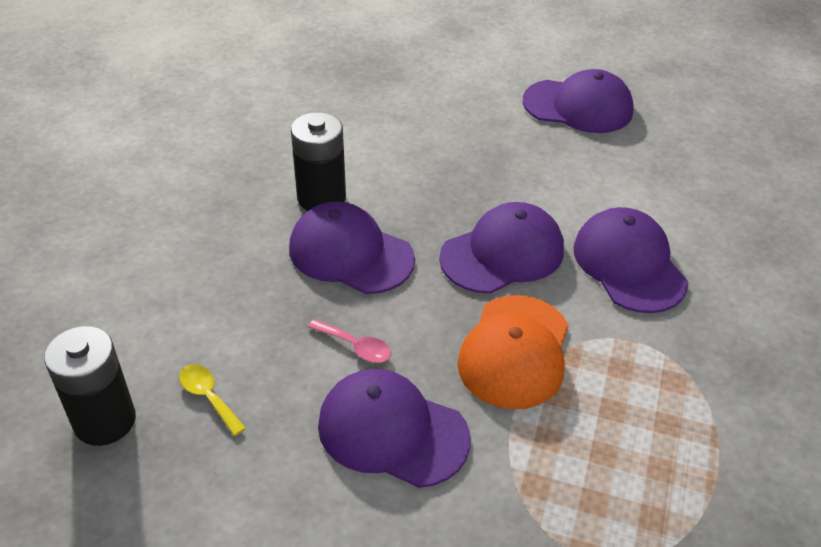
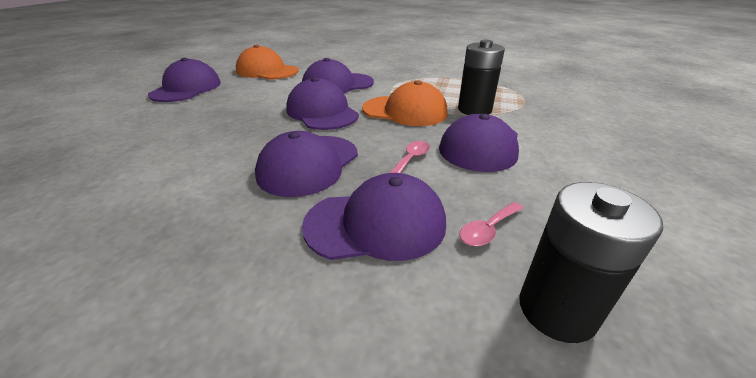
camera: 90 degrees left, 10 degrees down
yellow spoon [179,364,246,436] -> pink spoon [460,202,523,246]
black battery [291,112,346,211] -> black battery moved to [458,40,505,115]
none -> orange cap [236,45,298,80]
none -> purple cap [302,173,446,261]

